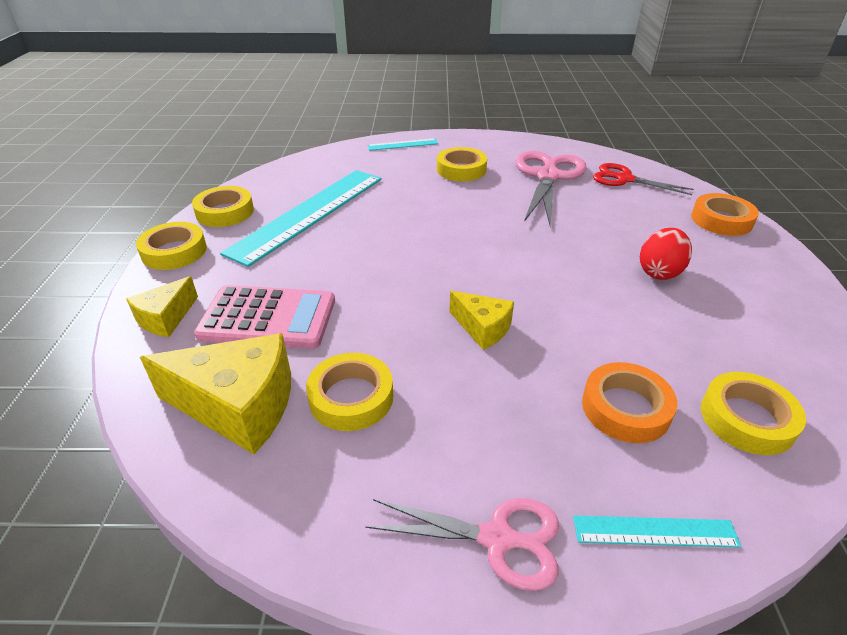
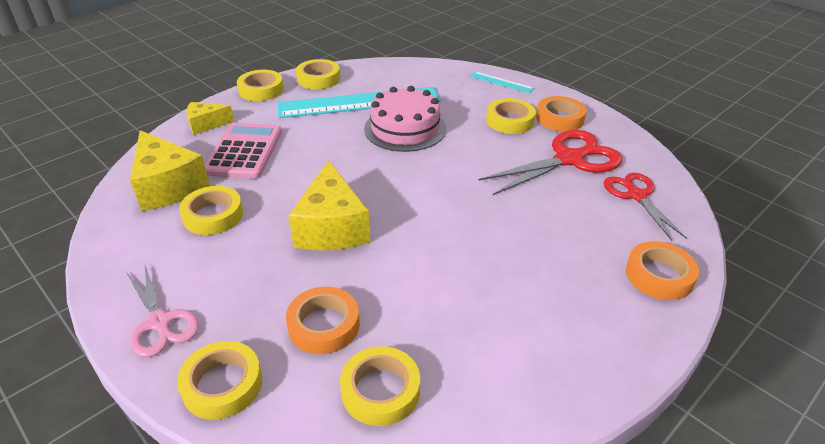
camera: 45 degrees right, 0 degrees up
pink calculator [194,285,335,349] -> pink calculator turned 135 degrees counterclockwise [205,123,282,179]
yellow cheese [449,291,514,350] -> yellow cheese [288,160,370,251], size x1.79
pink scissors [515,151,587,225] -> red scissors [479,130,622,195]
turquoise ruler [573,515,741,548] -> yellow tape [177,341,262,420]
red egg [640,228,692,280] -> none
none -> pink cake [364,86,446,152]
none -> orange tape [536,96,587,131]

